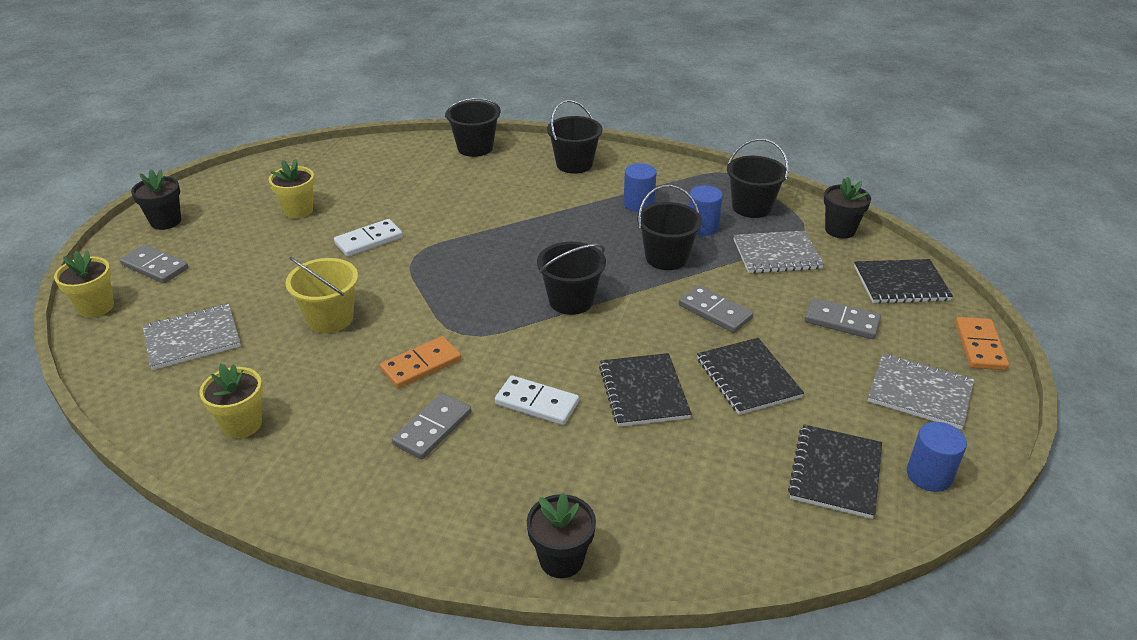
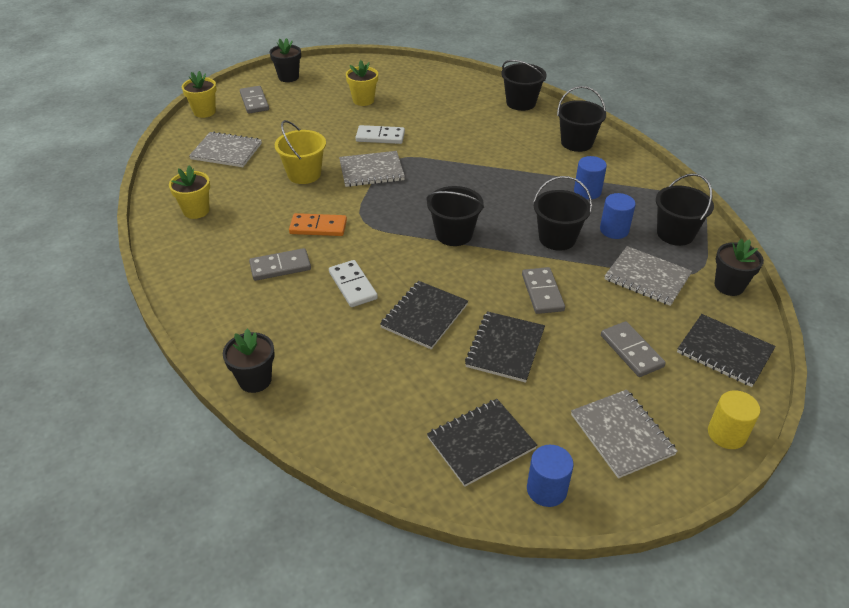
camera: 40 degrees right, 5 degrees up
orange domino [955,317,1009,370] -> yellow cylinder [708,390,760,449]
none -> grey notebook [339,151,405,187]

